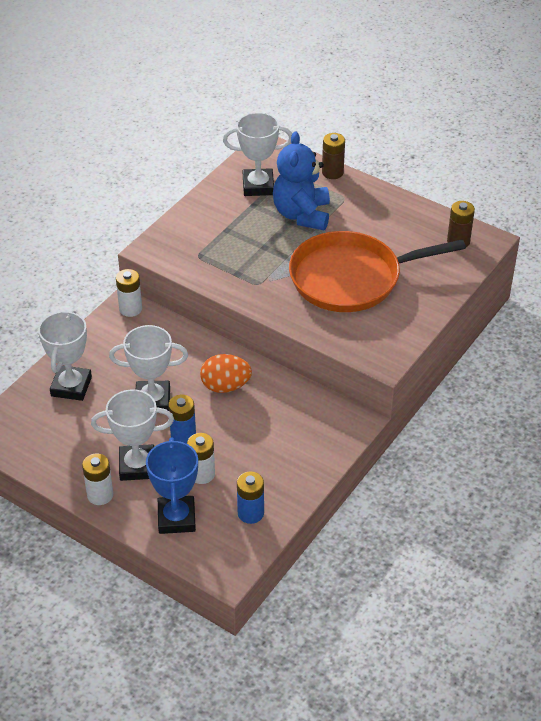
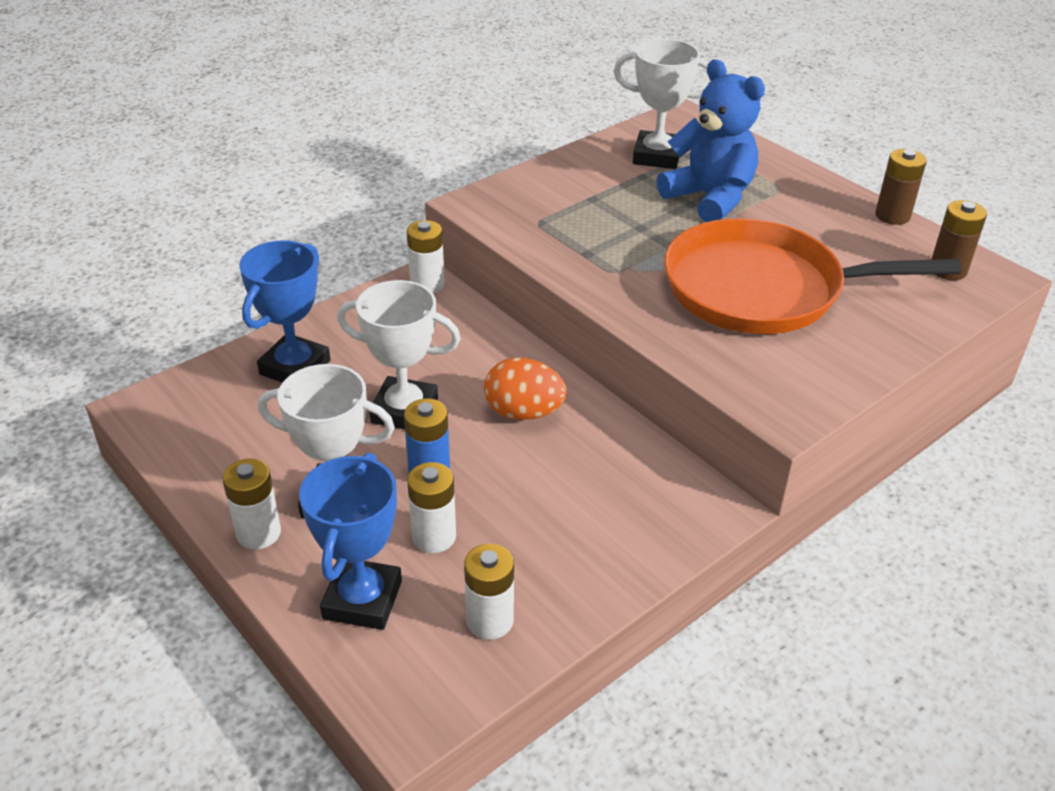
camera: 15 degrees right, 5 degrees down
white trophy [38,310,92,401] -> blue trophy [239,240,331,383]
blue battery [237,472,264,524] -> white battery [464,544,514,640]
blue teddy bear [273,132,330,230] -> blue teddy bear turned 120 degrees clockwise [657,59,765,222]
brown battery [322,133,345,179] -> brown battery moved to [875,149,927,225]

